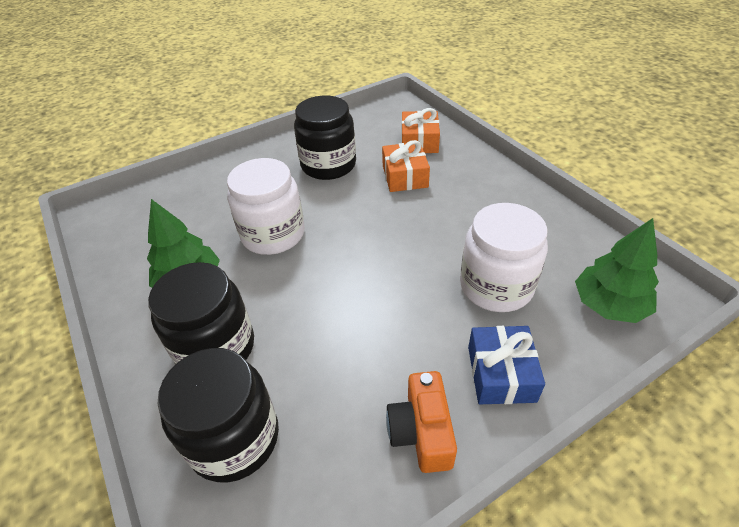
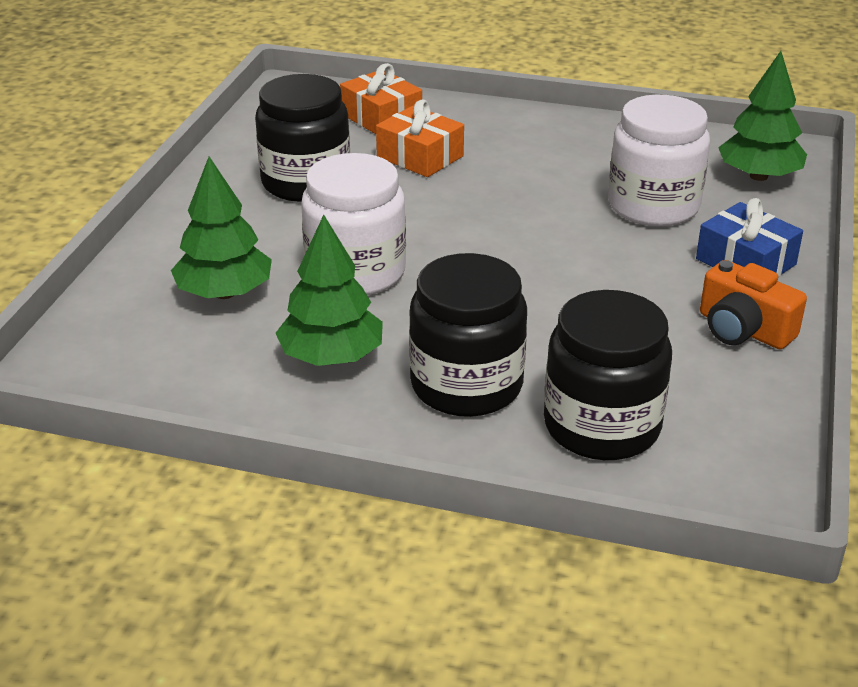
camera: 45 degrees left, 10 degrees down
none -> green tree [171,156,272,299]

